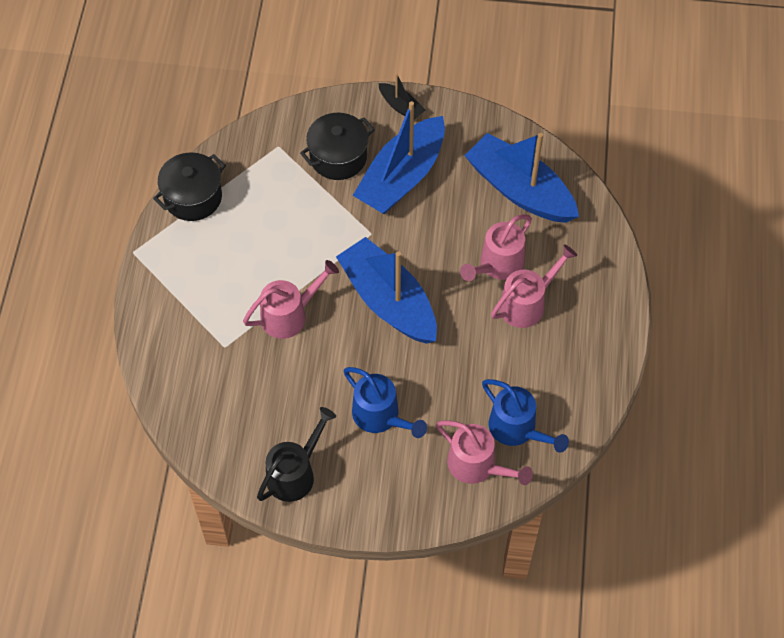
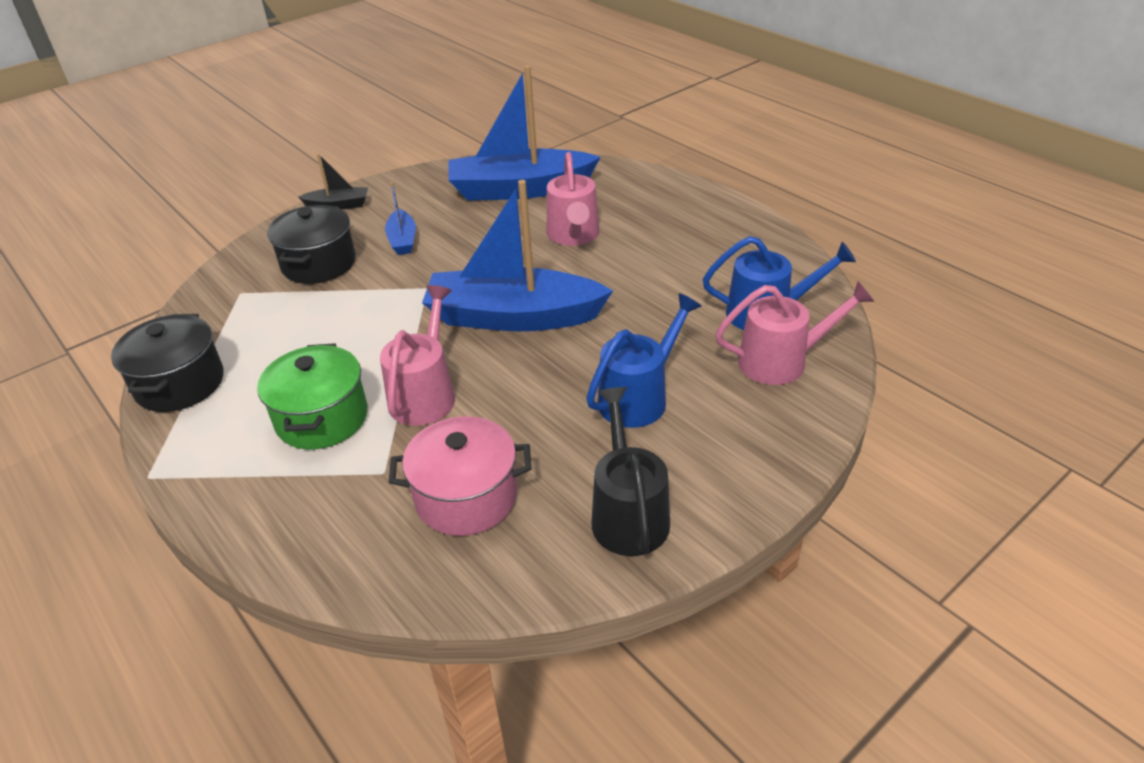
camera: 45 degrees left, 20 degrees down
blue watering can [344,367,427,438] -> blue watering can turned 45 degrees counterclockwise [586,293,702,428]
blue boat [353,101,445,214] -> blue boat [385,182,416,255], size x0.45
pink watering can [491,244,577,328] -> none
none -> green pot [257,343,368,449]
none -> pink pot [389,416,532,536]

